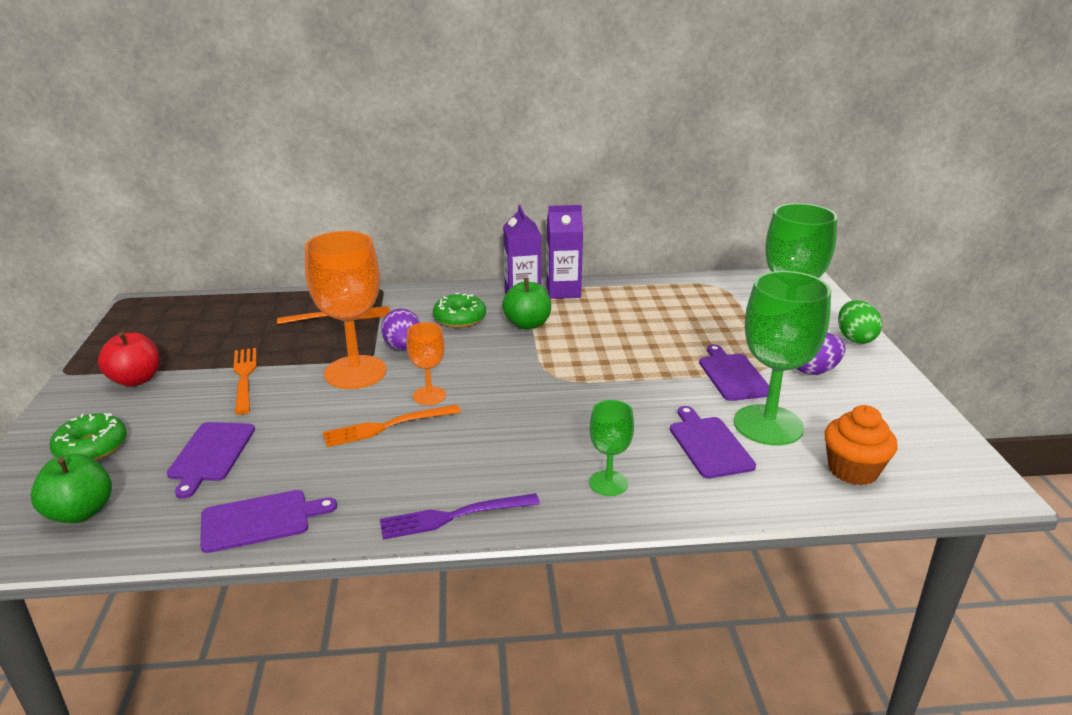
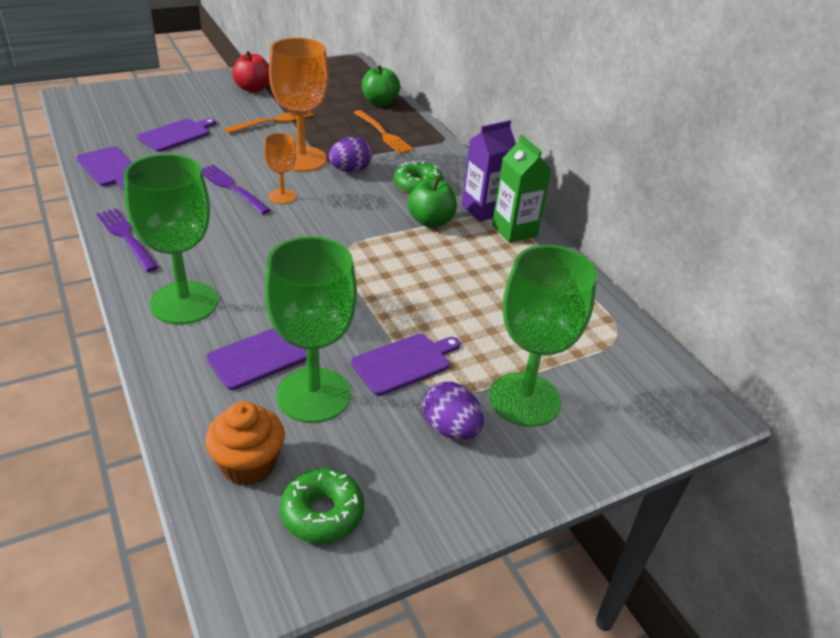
camera: 65 degrees right, 10 degrees up
green apple [31,454,112,523] -> green apple moved to [362,65,400,106]
green donut [50,413,127,461] -> green donut moved to [280,468,364,543]
purple cutting board [167,422,255,499] -> purple cutting board turned 150 degrees clockwise [137,118,216,152]
orange fork [323,404,461,447] -> purple fork [202,165,271,214]
purple carton [546,205,583,299] -> green carton [492,135,552,243]
green goblet [589,400,634,496] -> green goblet [124,154,218,324], size x1.94
green egg [838,300,882,344] -> none

